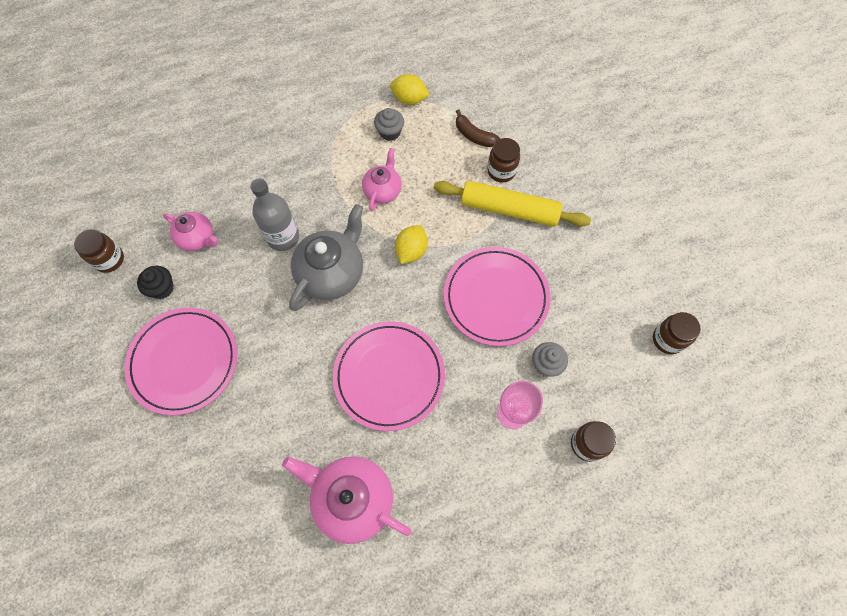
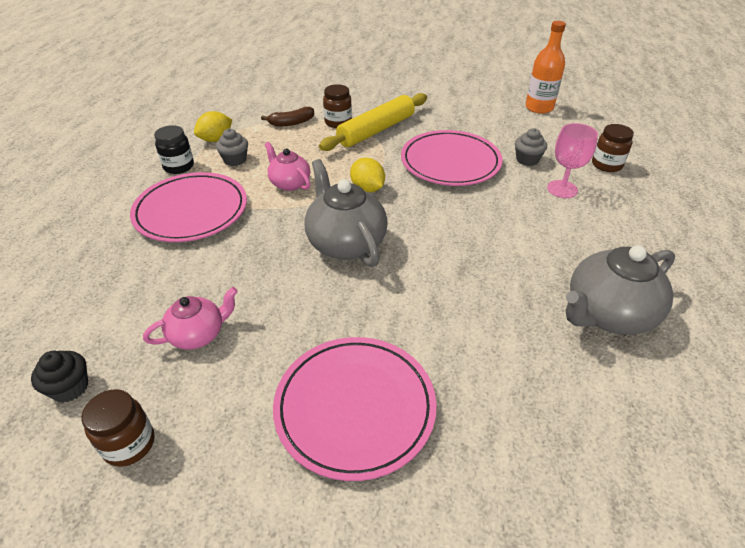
camera: 60 degrees left, 25 degrees down
black cupcake [137,266,174,299] -> black cupcake moved to [31,351,88,403]
grey bottle [250,178,299,251] -> none
pink teapot [282,456,411,544] -> grey teapot [566,245,675,335]
pink plate [333,321,445,431] -> pink plate moved to [130,172,247,242]
brown jar [653,312,701,354] -> orange bottle [525,21,566,114]
none -> black jar [154,125,194,174]

